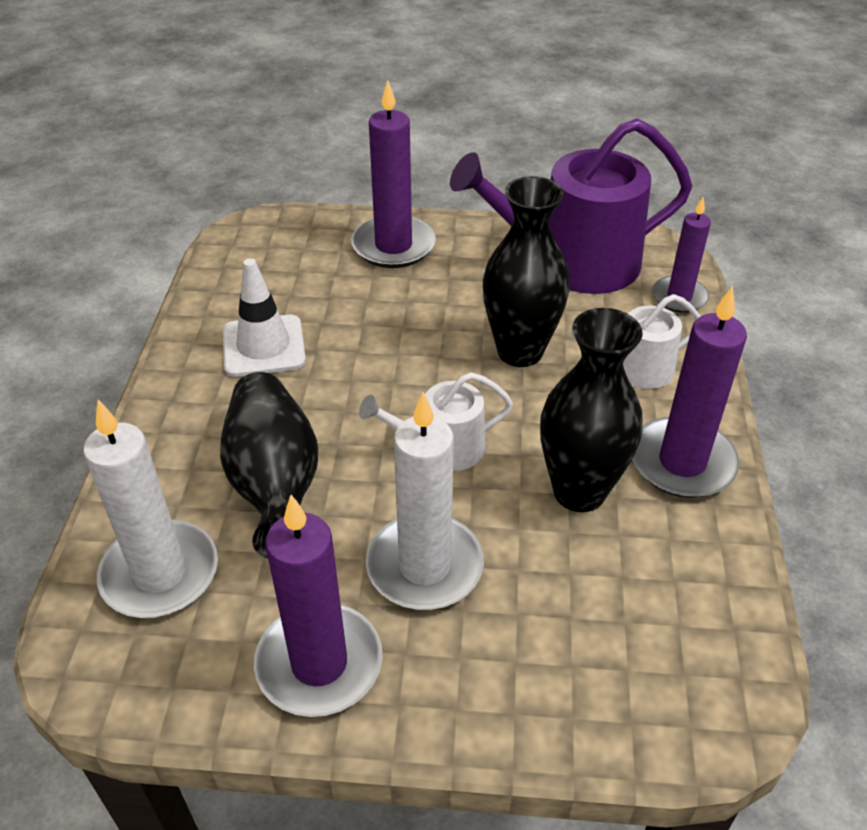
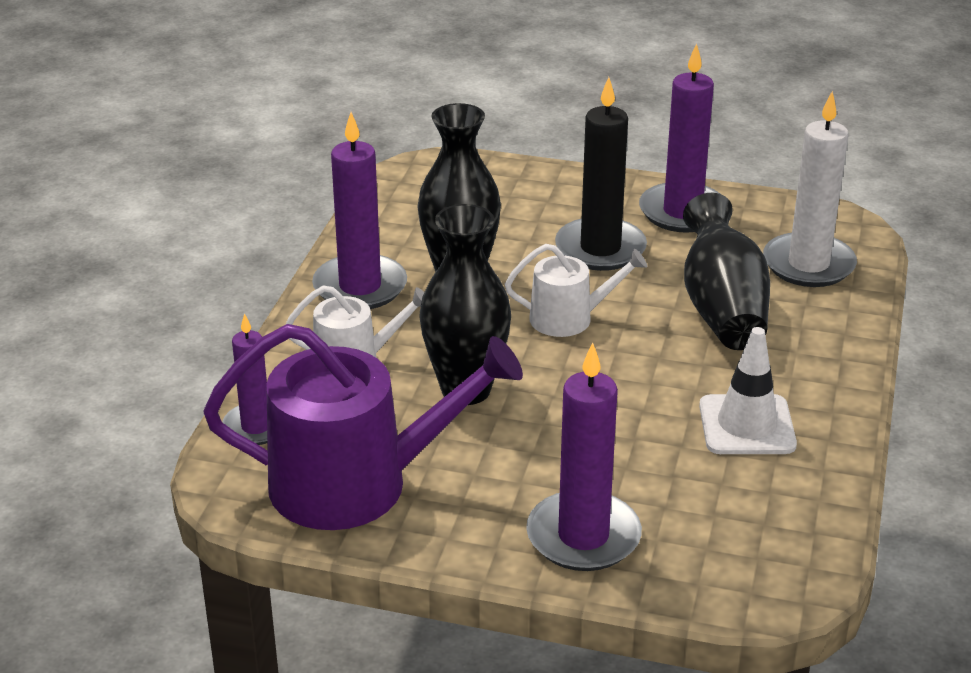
camera: 170 degrees left, 10 degrees down
white candle [366,392,484,610] -> black candle [555,77,647,271]

